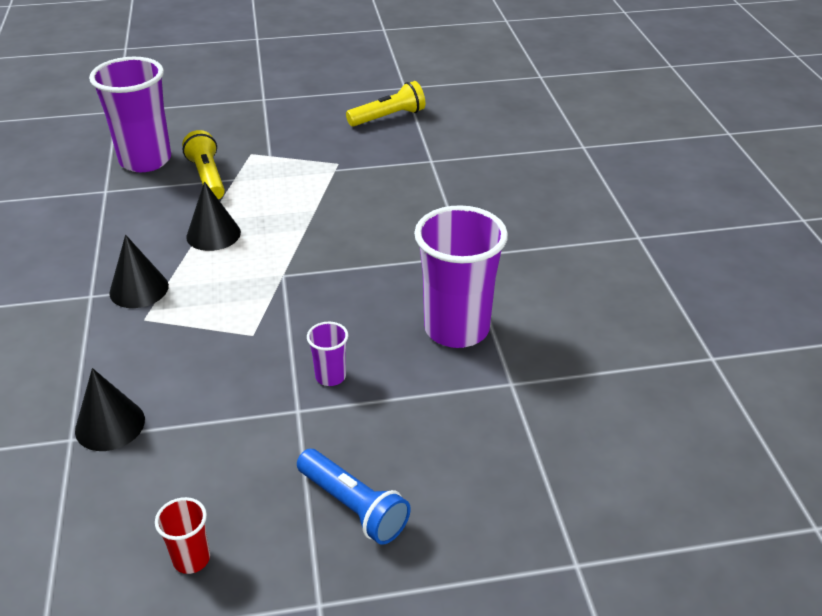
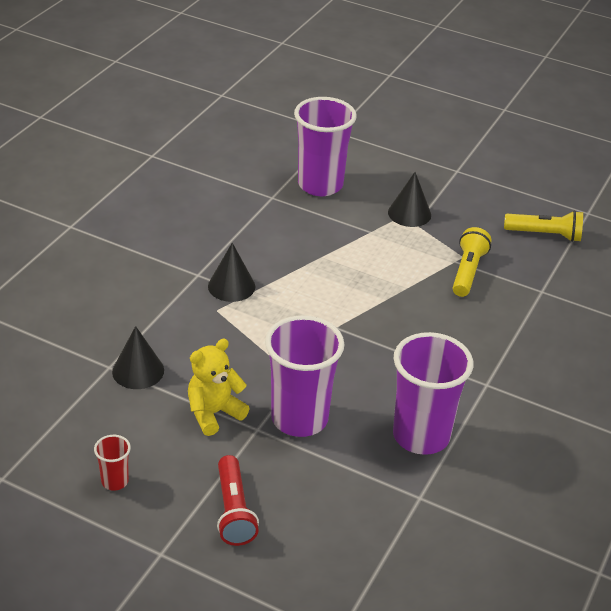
camera: 35 degrees right, 0 degrees up
yellow flashlight [182,130,225,199] -> yellow flashlight moved to [453,227,491,297]
black cone [186,181,241,251] -> black cone moved to [388,172,431,227]
blue flashlight [297,449,411,545] -> red flashlight [217,455,259,546]
purple cup [307,322,348,386] -> purple cup [265,315,344,437], size x2.25
none -> yellow teddy bear [188,339,250,436]

